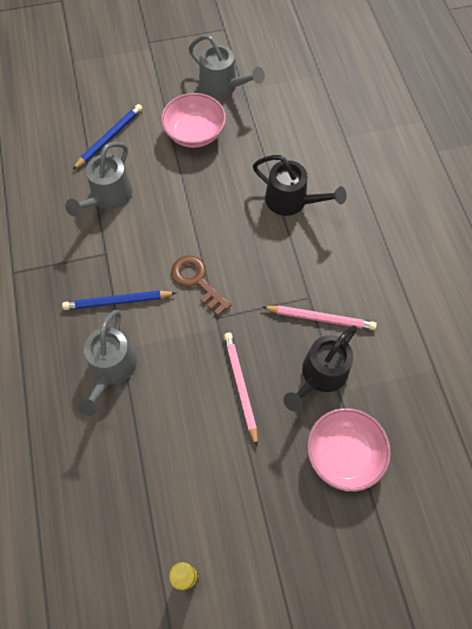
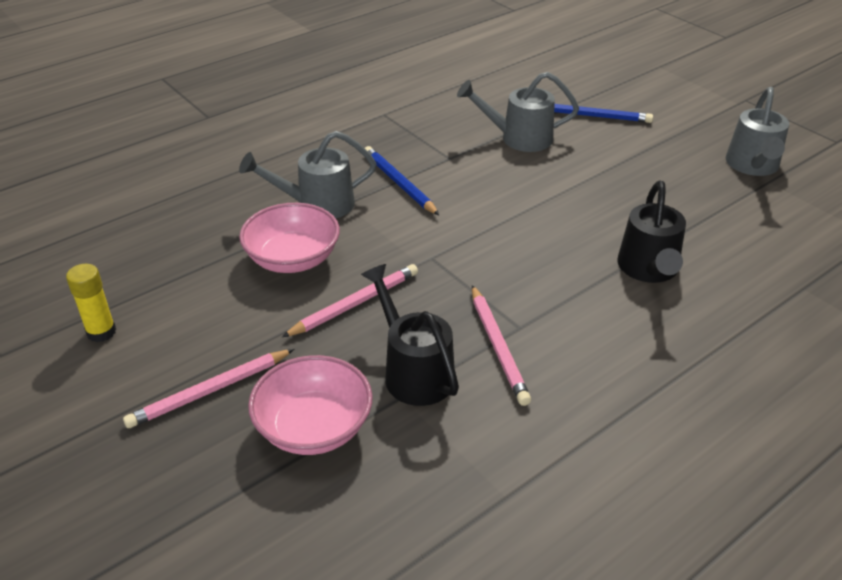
camera: 65 degrees right, 25 degrees down
pink bowl [161,93,226,148] -> pink bowl moved to [239,203,340,273]
brown key [171,256,231,315] -> none
black watering can [283,325,357,412] -> black watering can turned 45 degrees clockwise [361,264,459,406]
none -> pink pencil [123,349,294,428]

